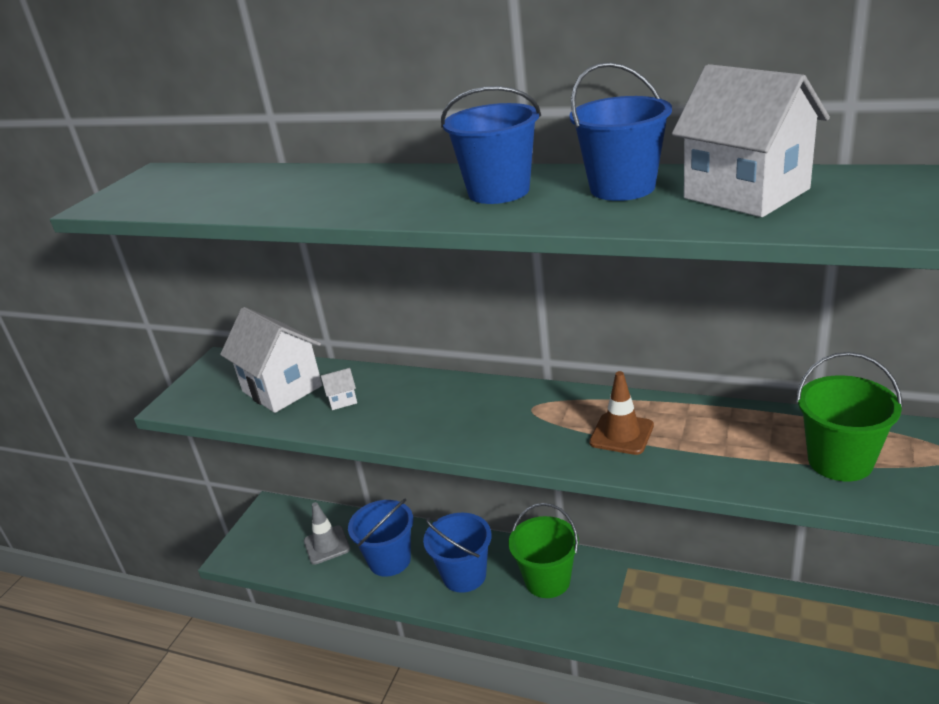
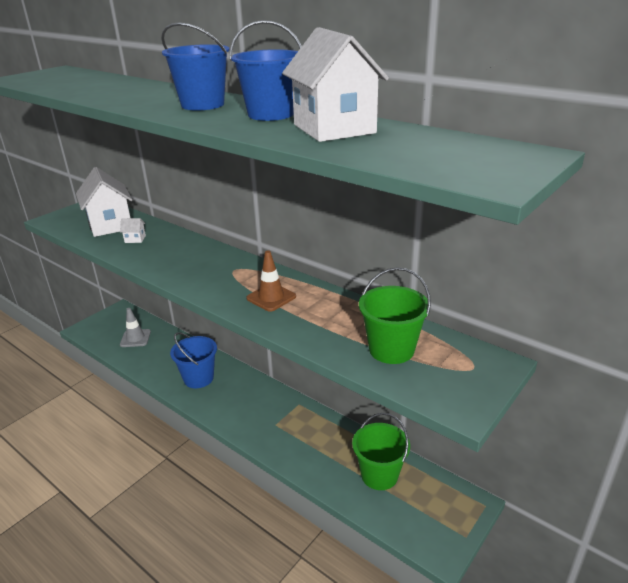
camera: 15 degrees right, 0 degrees up
blue bucket [348,498,413,577] -> none
green bucket [509,503,579,598] -> green bucket moved to [352,413,410,490]

